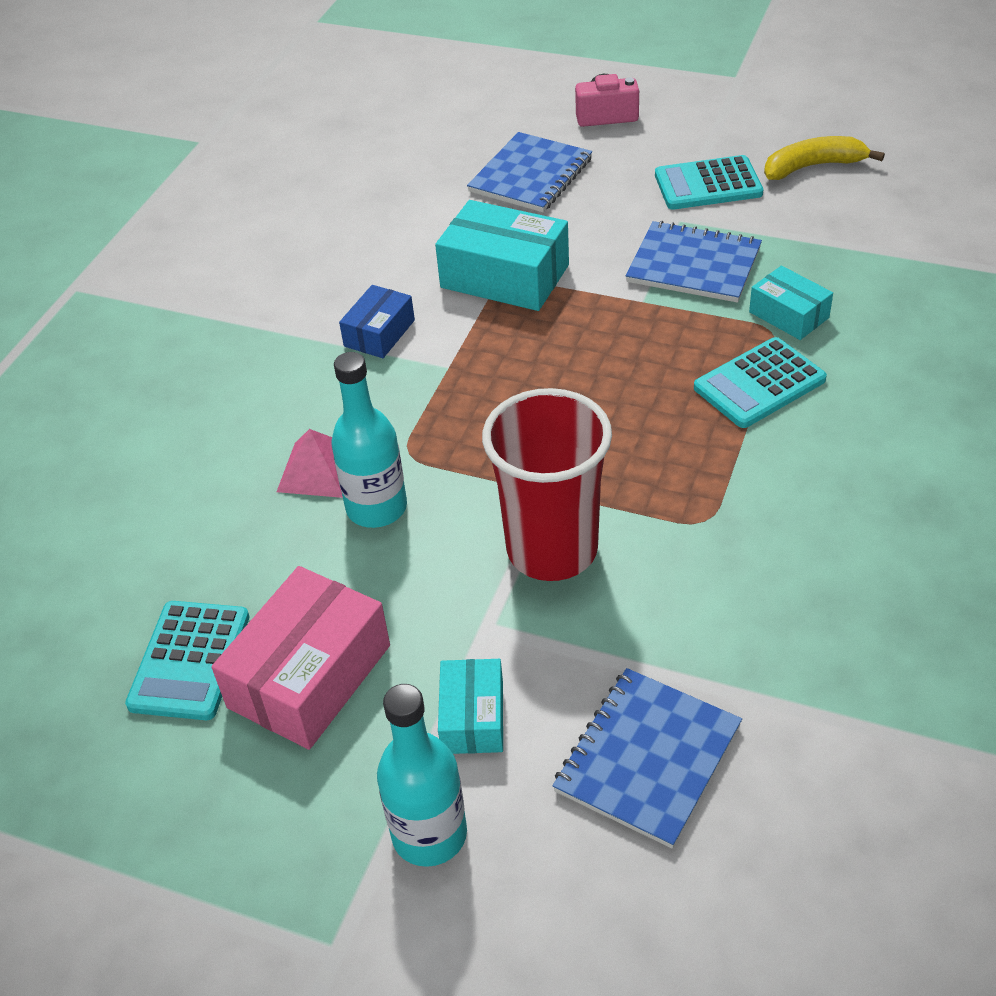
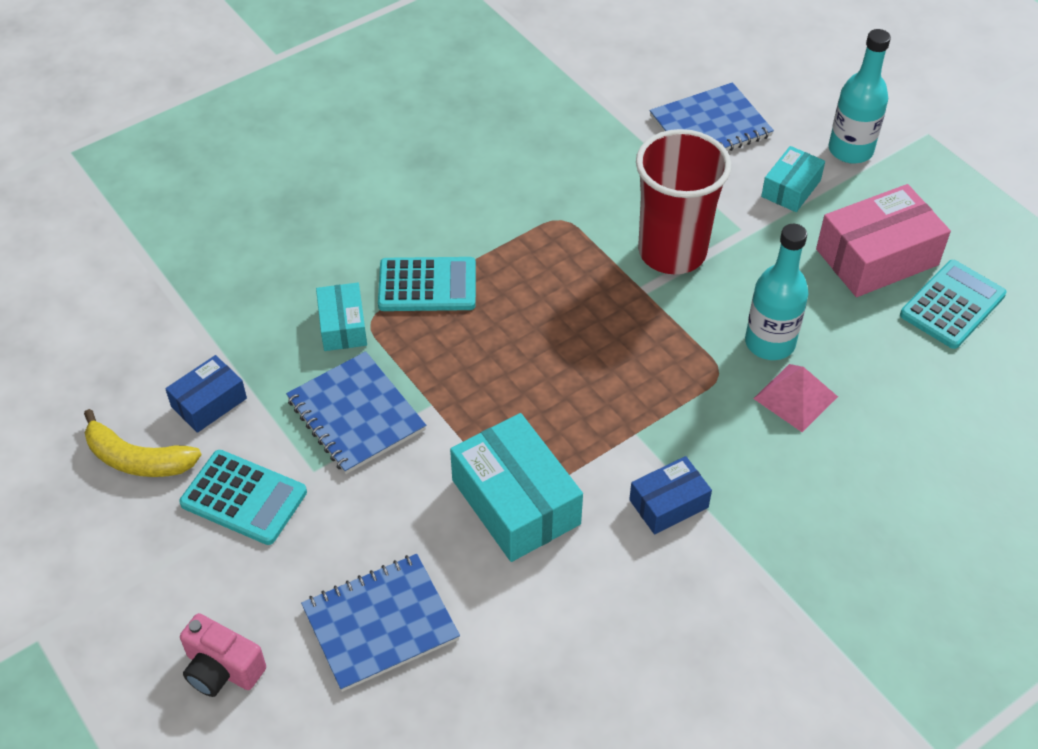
camera: 150 degrees left, 5 degrees up
none -> blue box [165,355,247,433]

